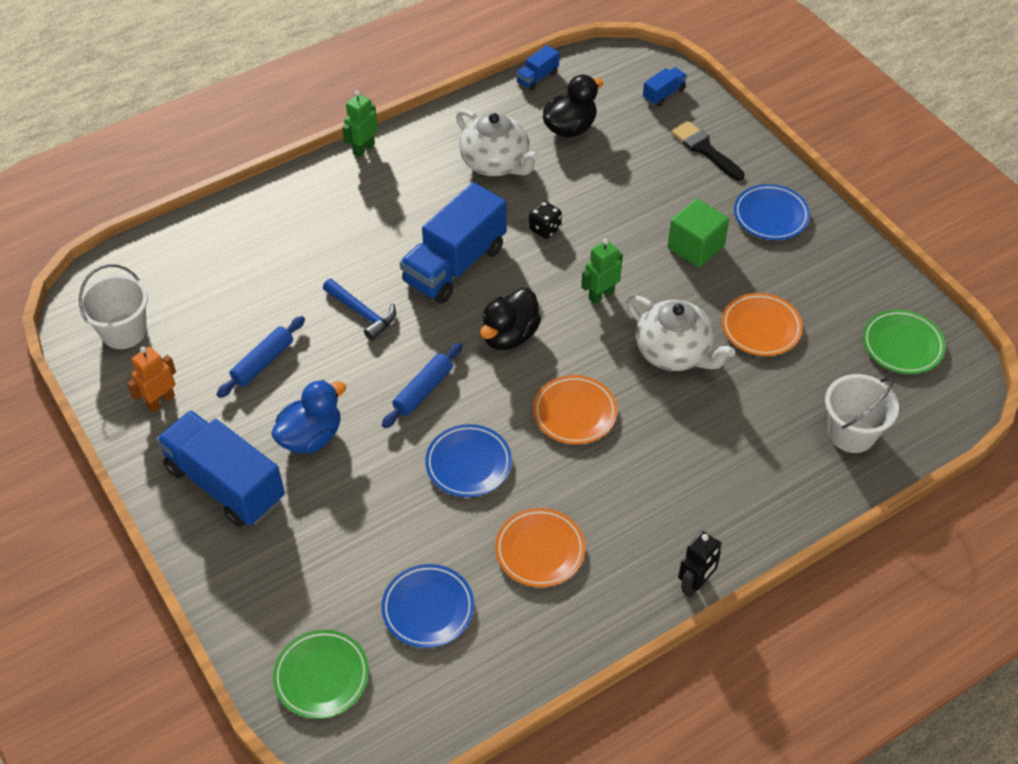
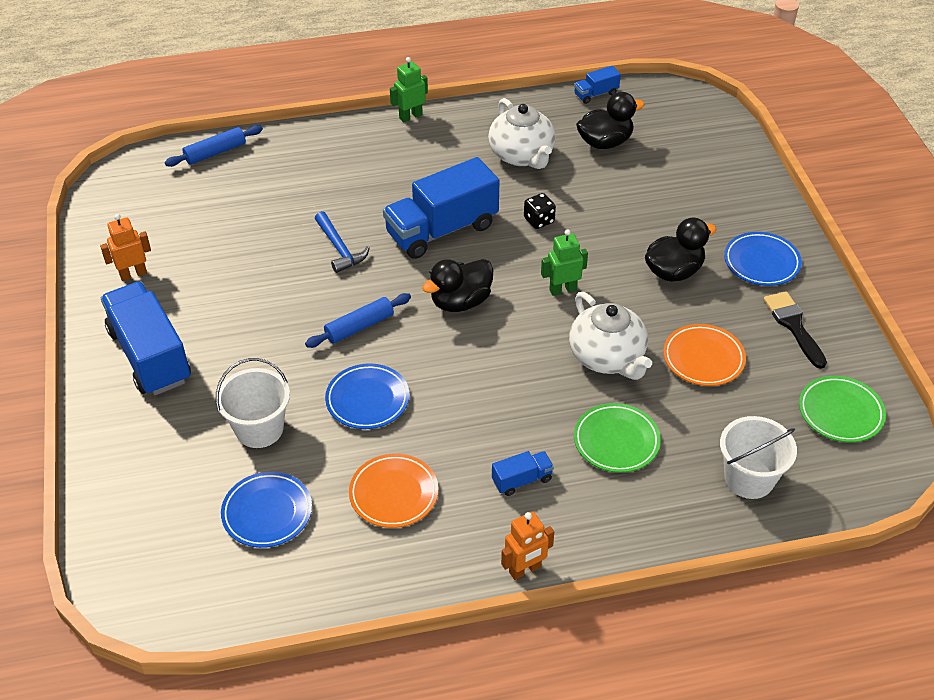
camera: 20 degrees right, 5 degrees down
white bucket [78,264,148,349] -> white bucket moved to [216,358,290,448]
blue rolling pin [216,316,305,398] -> blue rolling pin moved to [165,125,263,167]
blue duck [271,380,346,454] -> none
green plate [273,630,369,719] -> green plate moved to [574,403,661,473]
orange plate [533,375,618,444] -> none
blue truck [643,67,687,107] -> blue truck moved to [492,451,554,496]
green cube [668,199,729,268] -> black duck [645,218,717,282]
black brush [671,121,745,181] -> black brush moved to [764,291,827,369]
black robot [678,531,722,598] -> orange robot [501,511,554,580]

